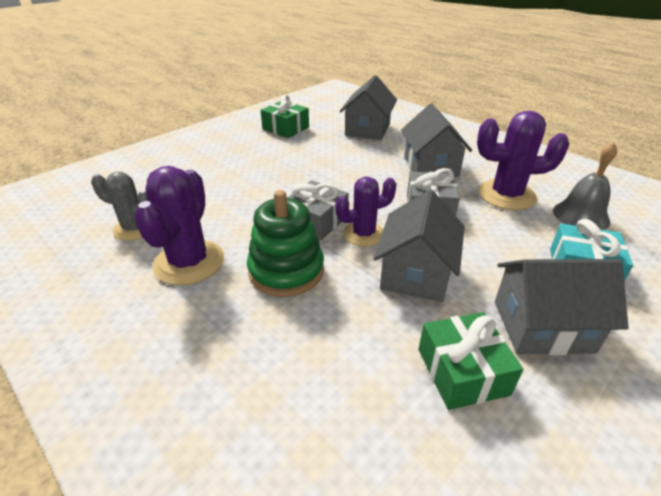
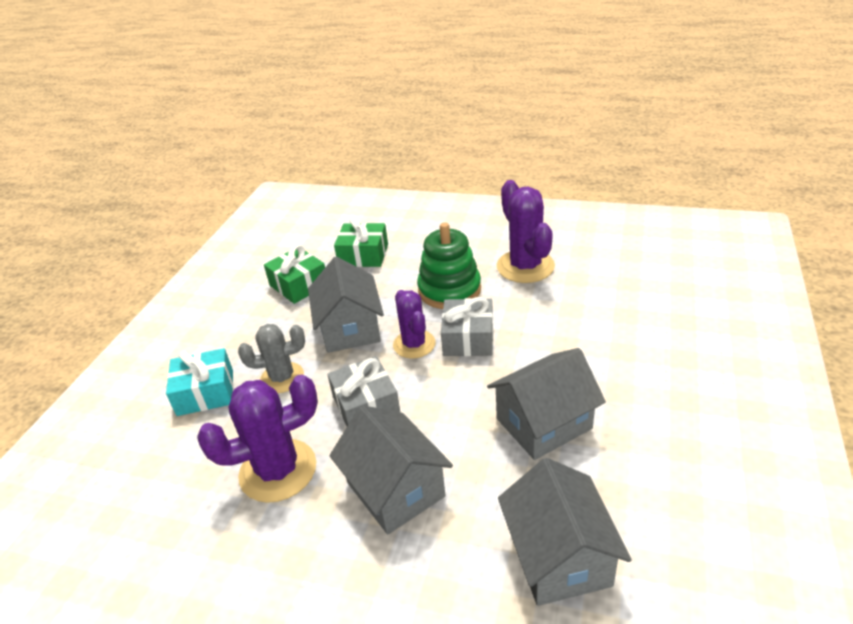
camera: 155 degrees right, 0 degrees up
grey cactus [91,172,148,241] -> grey cactus moved to [238,324,305,393]
green gift [261,95,309,138] -> green gift moved to [334,217,388,267]
purple cactus [335,177,396,247] -> purple cactus turned 60 degrees counterclockwise [393,290,436,359]
grey house [495,259,629,355] -> grey house moved to [487,348,606,460]
grey bell [553,142,617,230] -> none

